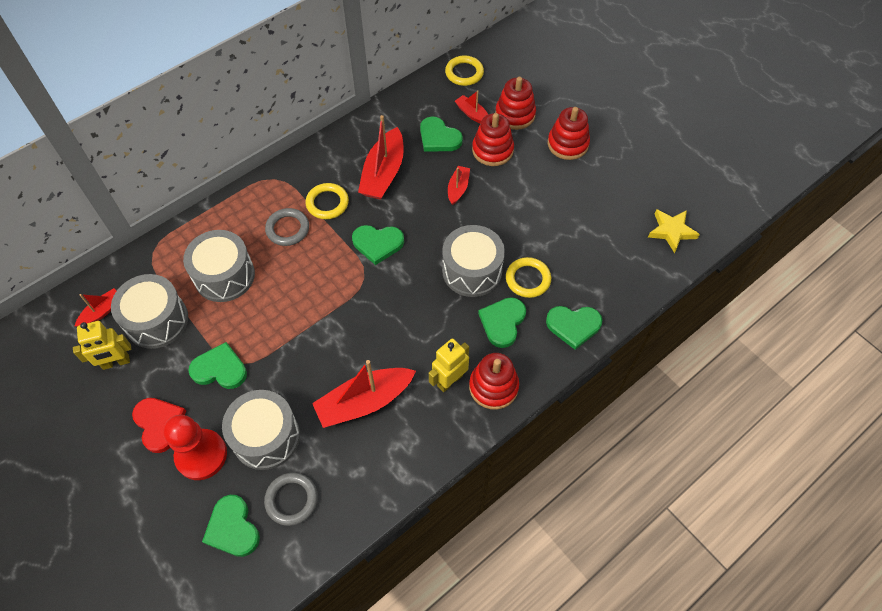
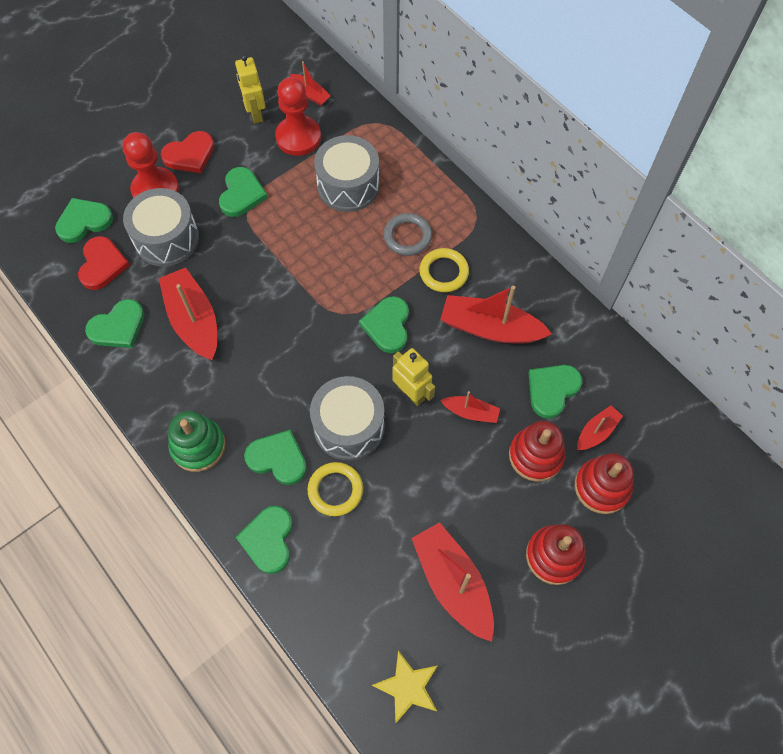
camera: 90 degrees right, 5 degrees up
grey drum [111,274,188,349] -> red pawn [275,77,321,156]
grey ring [264,473,318,526] -> red heart [78,236,130,290]
yellow robot [429,338,469,392] -> yellow robot moved to [392,348,435,406]
yellow ring [445,55,484,86] -> none
red stacking toy [469,353,519,410] -> green stacking toy [168,411,226,472]
none -> green heart [85,299,144,348]
none -> red boat [411,522,494,642]

